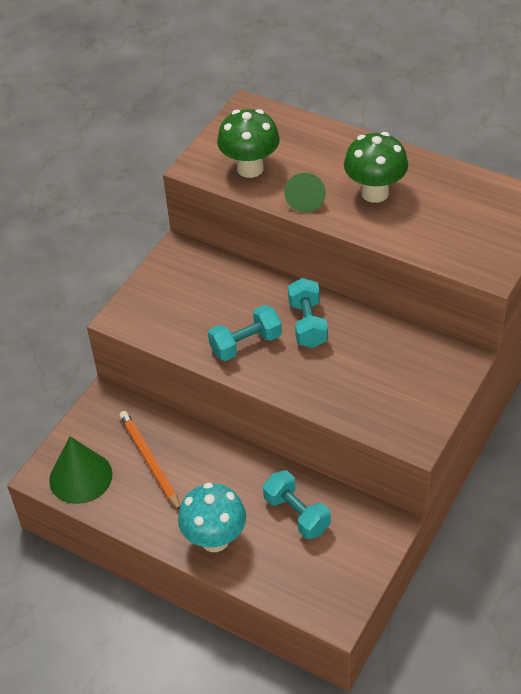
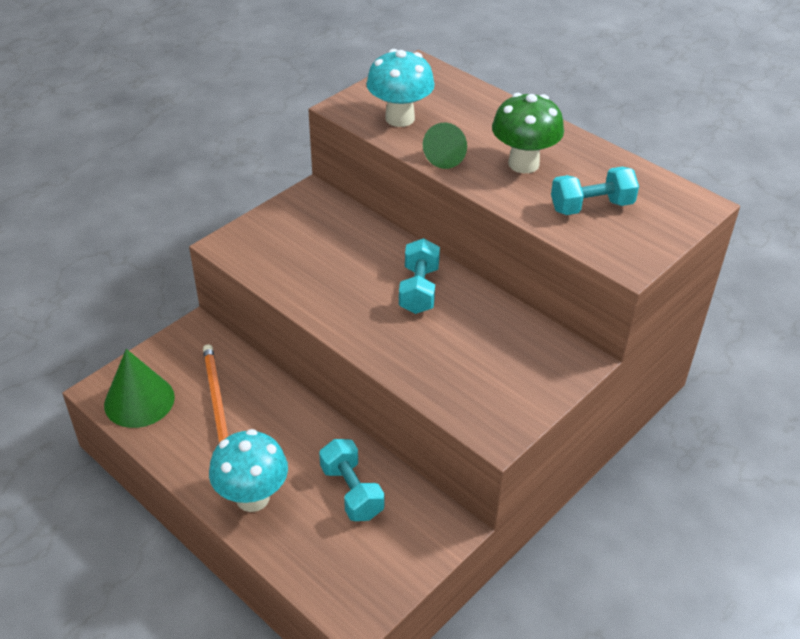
camera: 10 degrees right, 5 degrees down
turquoise dumbbell [208,305,282,361] -> turquoise dumbbell moved to [551,167,639,215]
green mushroom [217,109,280,178] -> turquoise mushroom [366,49,435,127]

